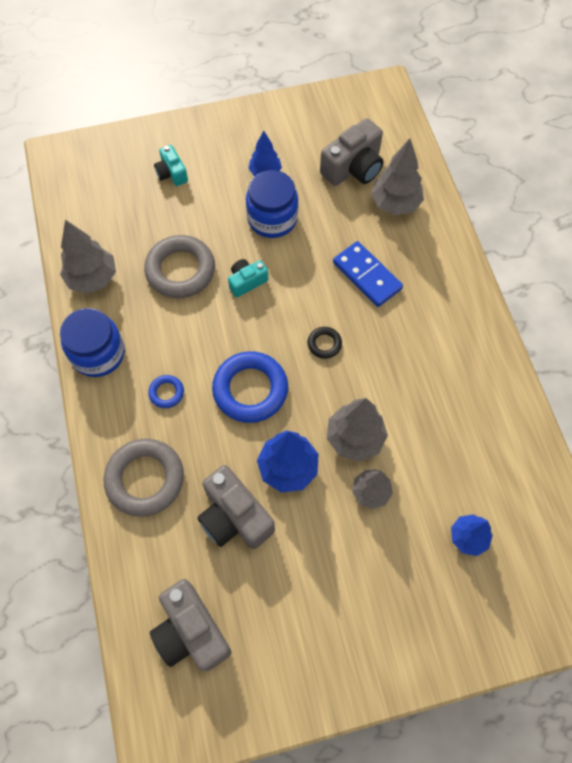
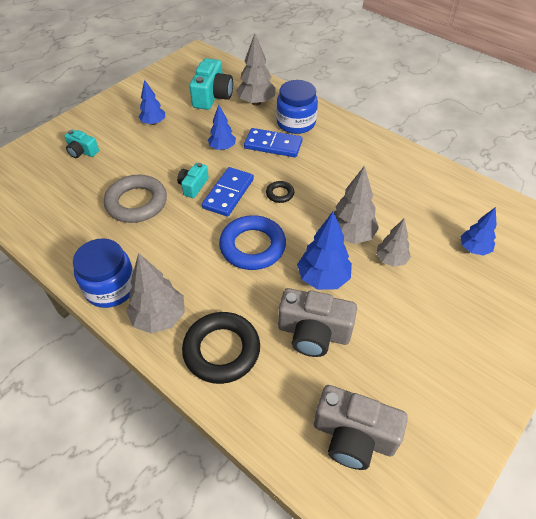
camera: 35 degrees left, 15 degrees down
grey tree [60,220,116,294] -> grey tree moved to [126,253,185,334]
grey ring [104,439,184,517] -> black ring [182,312,260,384]
blue ring [148,375,184,408] -> none
blue jar [246,170,298,238] -> blue jar moved to [276,80,318,134]
grey camera [320,118,383,186] -> turquoise camera [189,58,233,110]
none -> blue domino [202,167,254,217]
none -> blue tree [208,105,236,150]

